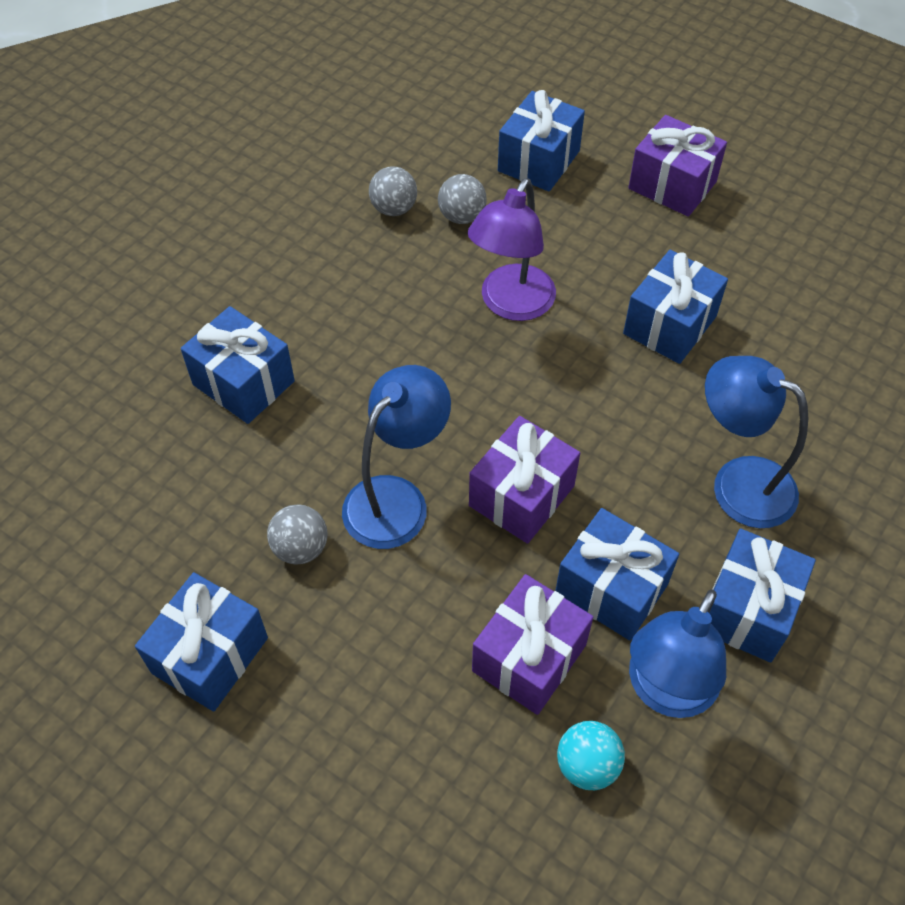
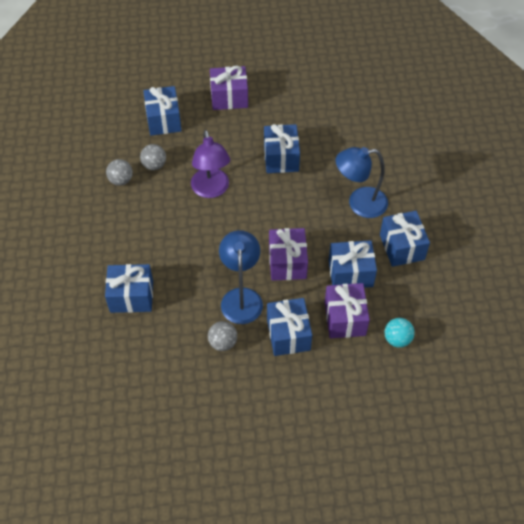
camera: 40 degrees left, 0 degrees up
blue gift [135,572,268,712] -> blue gift moved to [267,298,312,356]
blue lamp [629,589,726,718] -> none

